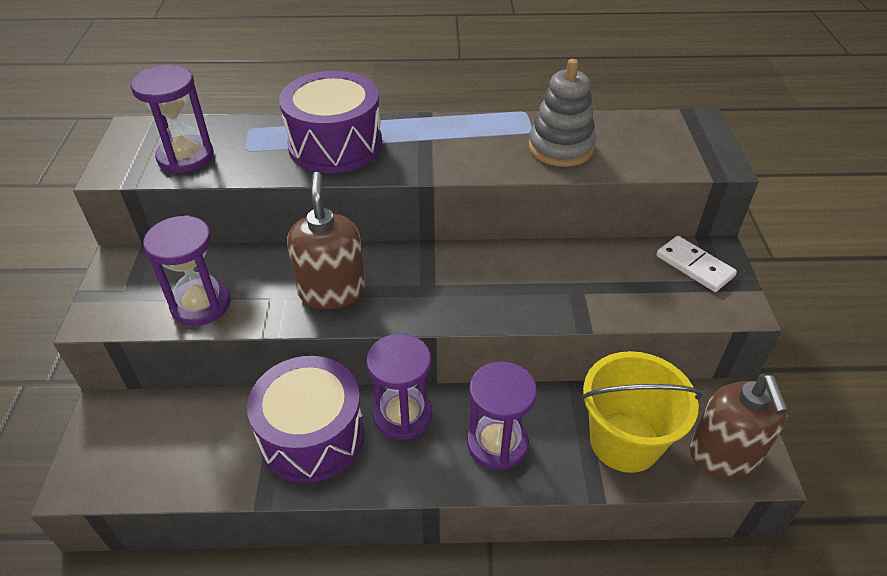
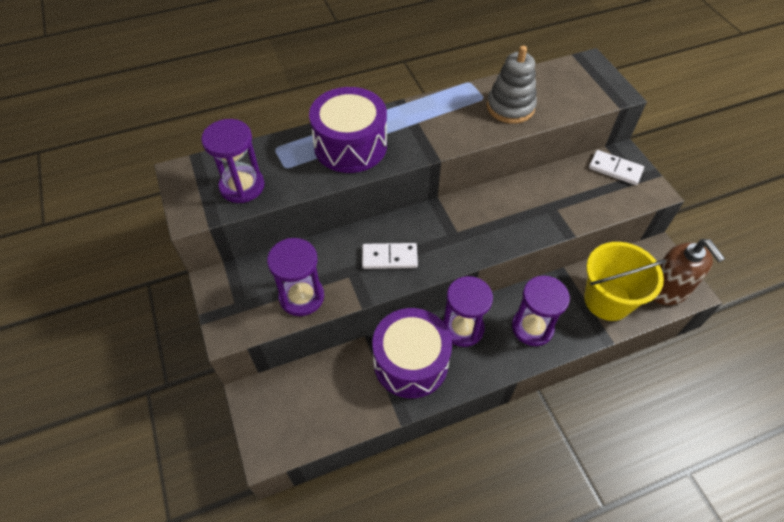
camera: 20 degrees left, 10 degrees up
brown soap dispenser [287,172,366,309] -> white domino [362,243,418,269]

